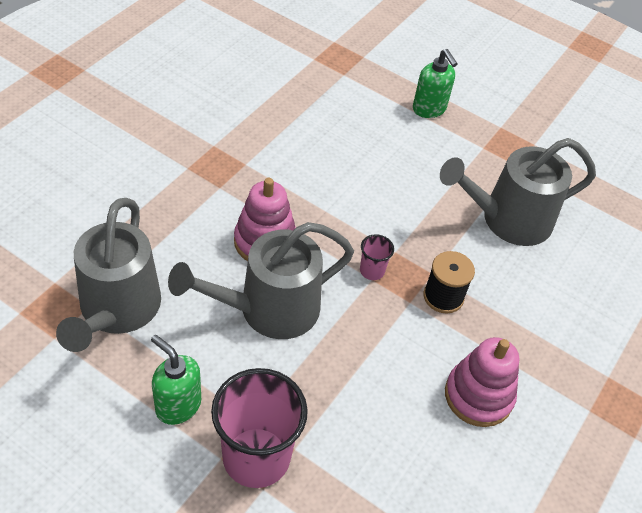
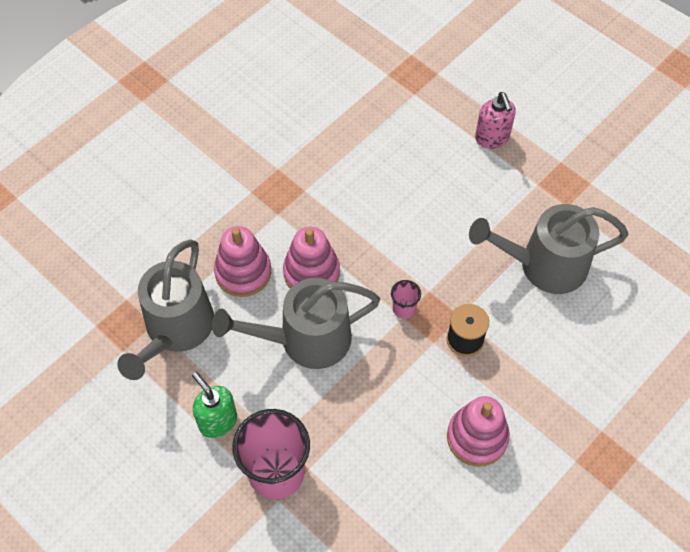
camera: 15 degrees right, 10 degrees up
green soap dispenser [413,49,457,118] -> pink soap dispenser [475,92,516,149]
none -> pink stacking toy [214,226,271,297]

